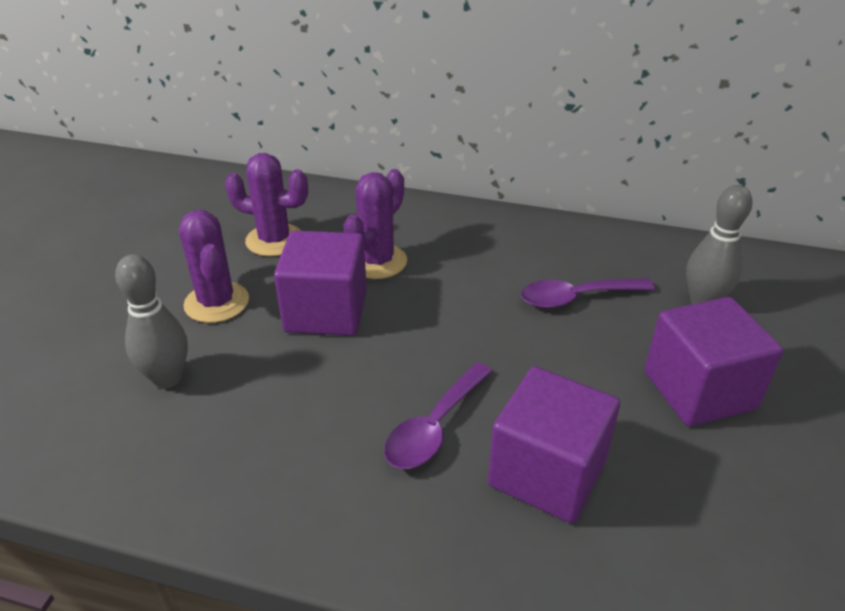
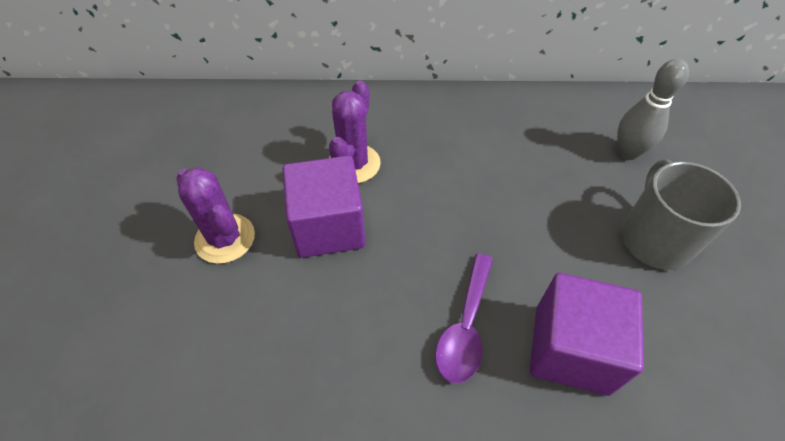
camera: 15 degrees left, 15 degrees up
grey bowling pin [115,255,188,388] -> none
purple cactus [225,153,308,257] -> none
purple spoon [521,278,655,308] -> none
purple cube [644,297,783,427] -> grey mug [621,159,741,270]

